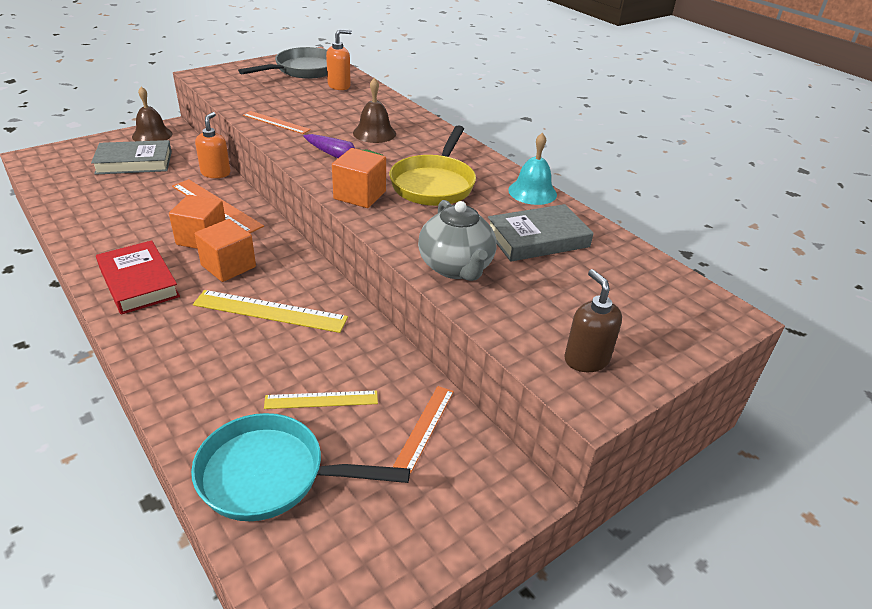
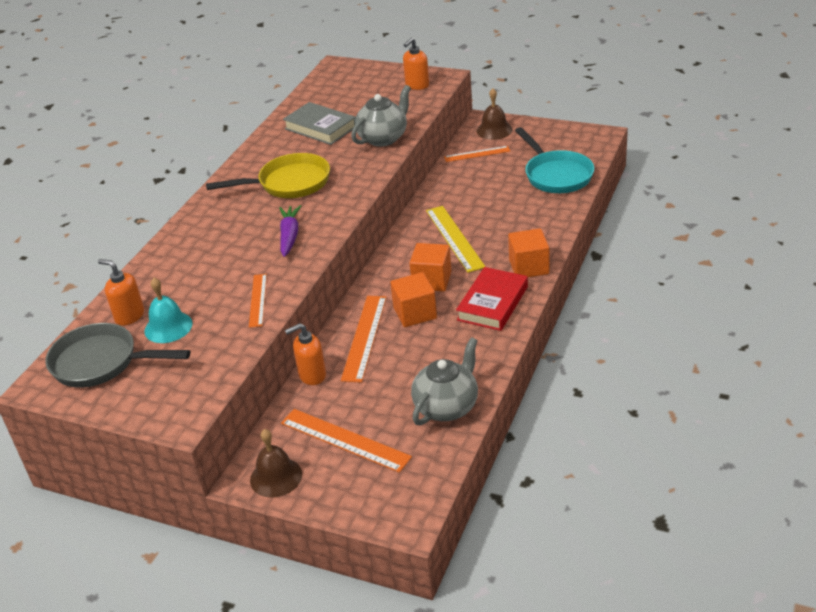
camera: 115 degrees left, 0 degrees up
grey book [91,140,172,175] -> orange ruler [281,409,412,473]
yellow ruler [264,390,378,409] -> none
orange cube [332,148,386,208] -> orange cube moved to [508,228,549,277]
brown bell [353,78,396,143] -> brown bell moved to [476,88,513,140]
turquoise bell [508,133,557,205] -> turquoise bell moved to [144,278,193,343]
brown soap dispenser [564,269,622,372] -> orange soap dispenser [403,37,429,90]
none -> grey teapot [411,337,478,425]

